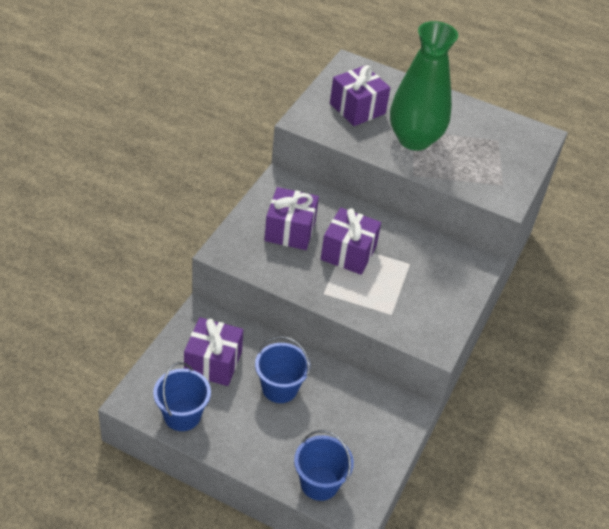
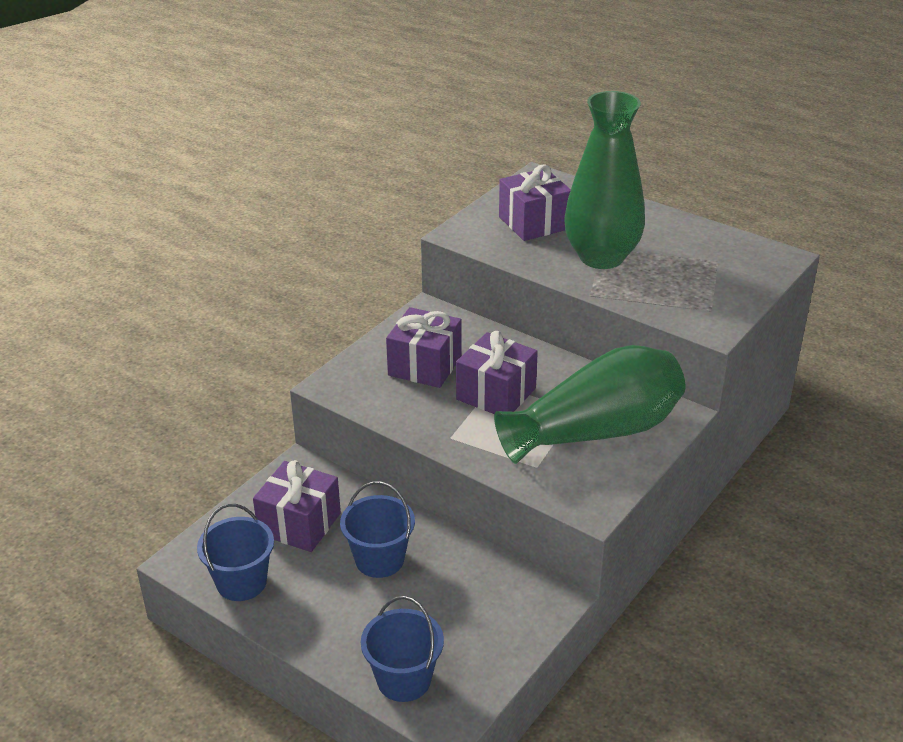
camera: 15 degrees right, 10 degrees down
none -> green vase [494,345,685,464]

